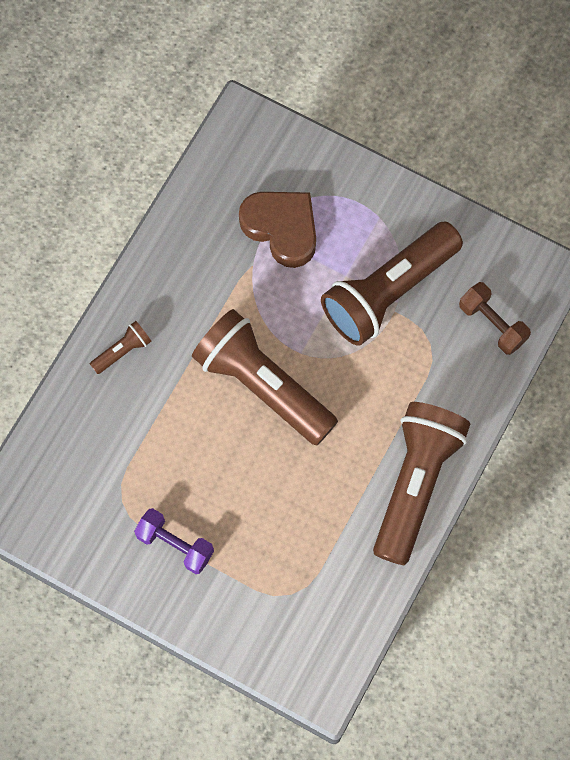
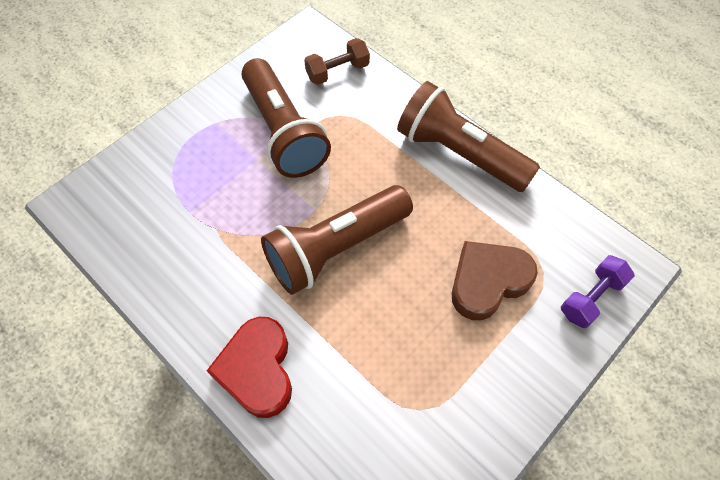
camera: 75 degrees left, 10 degrees down
brown flashlight [90,321,152,374] -> red heart [207,317,292,418]
purple dumbbell [134,508,214,574] -> purple dumbbell moved to [561,255,635,328]
brown heart [239,192,316,268] -> brown heart moved to [452,241,538,320]

